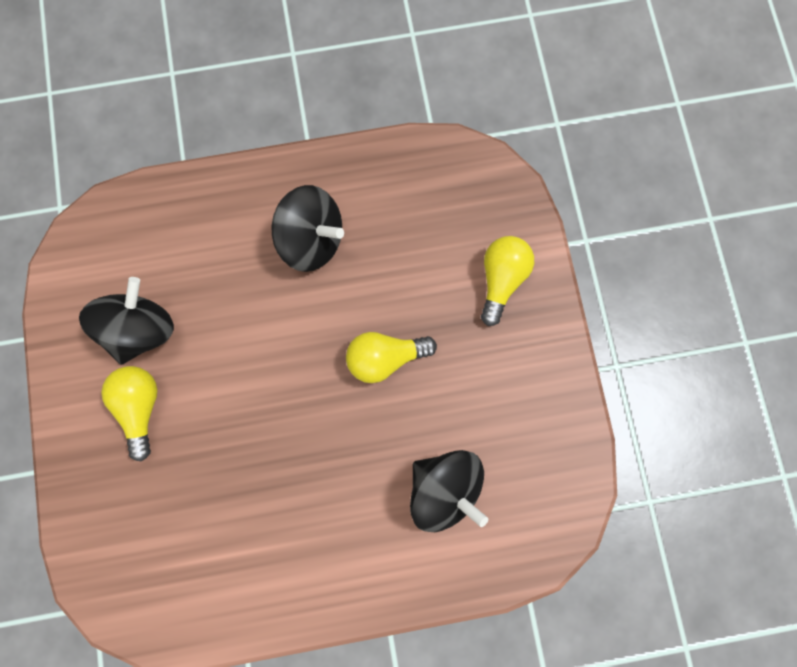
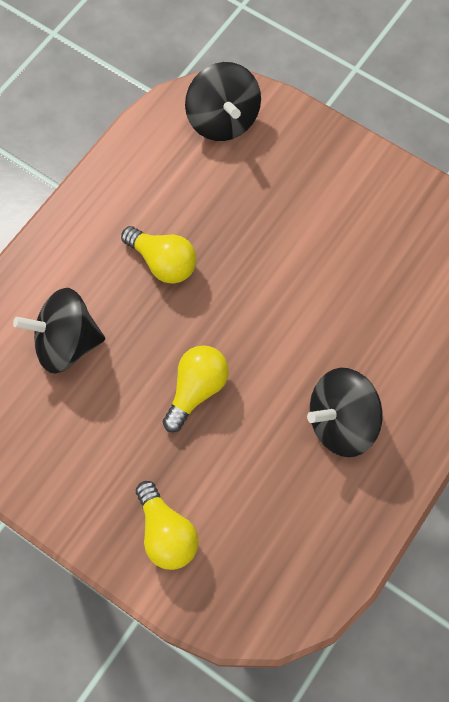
camera: 135 degrees right, 10 degrees down
black spinning top [79,277,174,364] -> black spinning top moved to [185,62,261,141]
yellow light bulb [101,366,157,461] -> yellow light bulb moved to [121,226,196,284]

